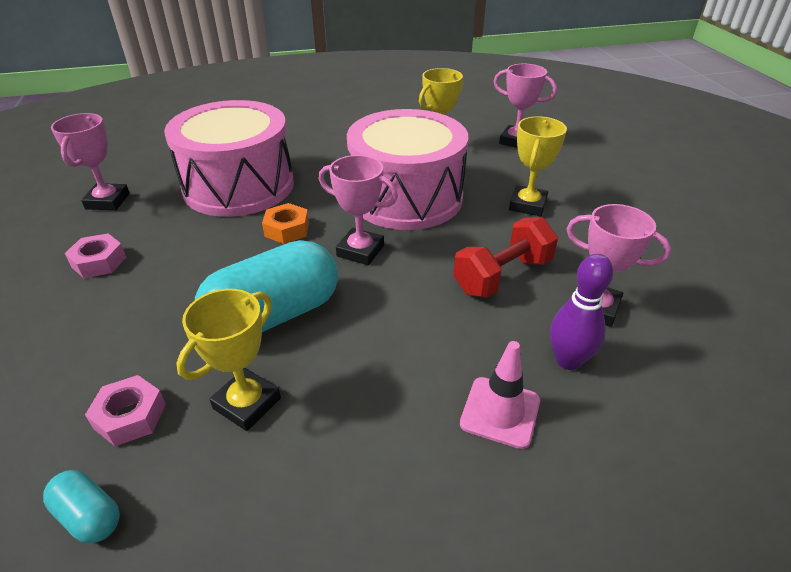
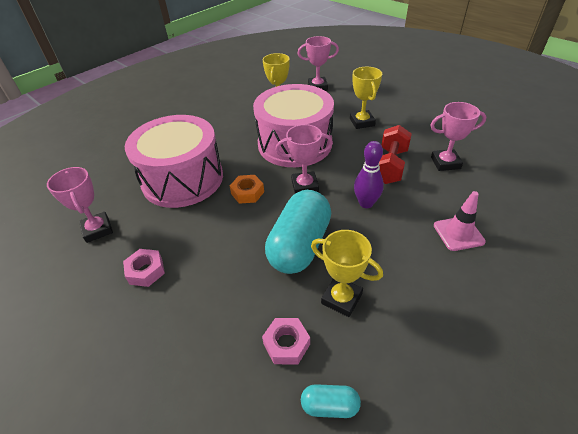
camera: 30 degrees left, 5 degrees up
yellow trophy [176,289,281,431] -> yellow trophy turned 60 degrees counterclockwise [311,230,383,317]
purple bowling pin [550,254,613,370] -> purple bowling pin moved to [354,141,384,208]

